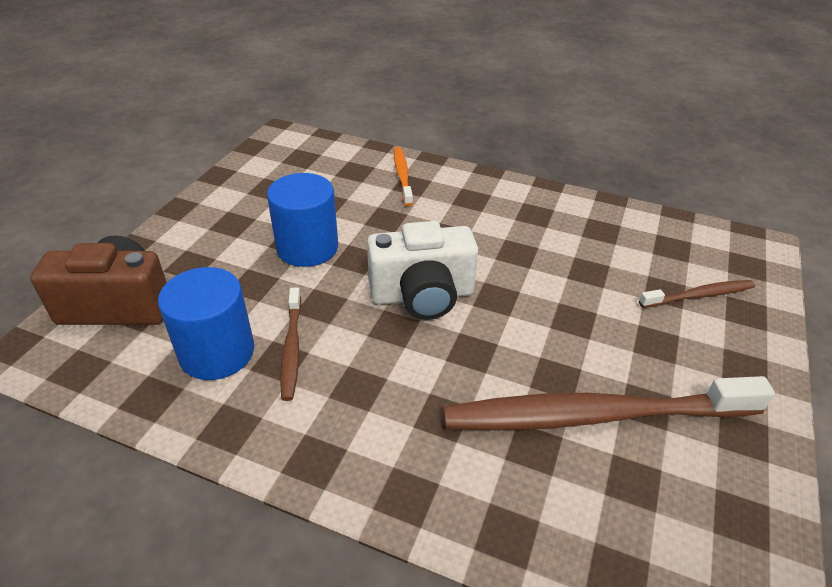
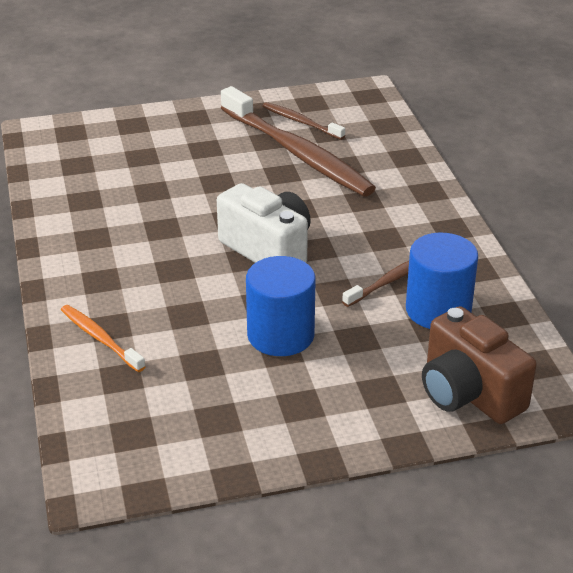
camera: 125 degrees left, 5 degrees down
orange toothbrush [394,147,413,206] -> orange toothbrush turned 90 degrees clockwise [61,305,146,372]
brown toothbrush [639,280,755,308] -> brown toothbrush moved to [262,102,345,140]

